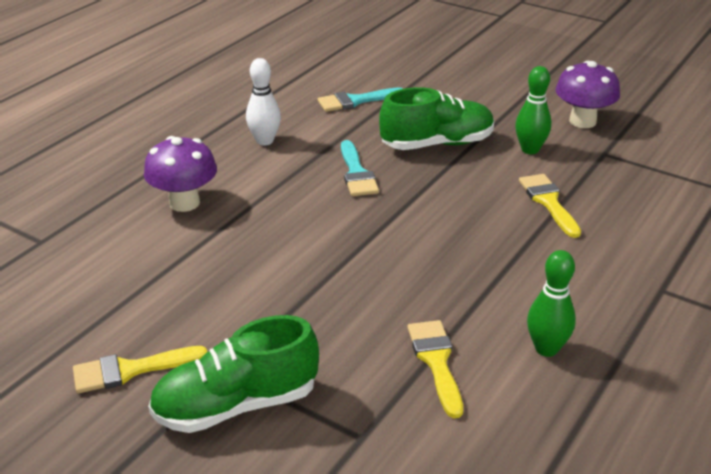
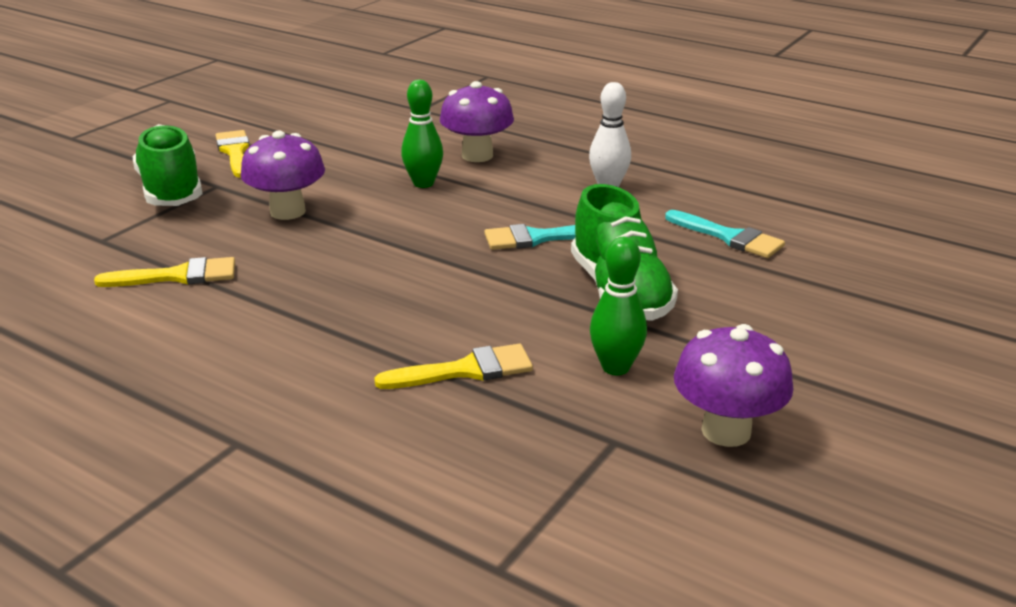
camera: 90 degrees right, 5 degrees down
turquoise brush [318,87,403,112] -> turquoise brush turned 150 degrees clockwise [665,210,785,258]
green bowling pin [527,250,576,357] -> green bowling pin moved to [401,80,443,188]
none -> purple mushroom [241,131,325,220]

